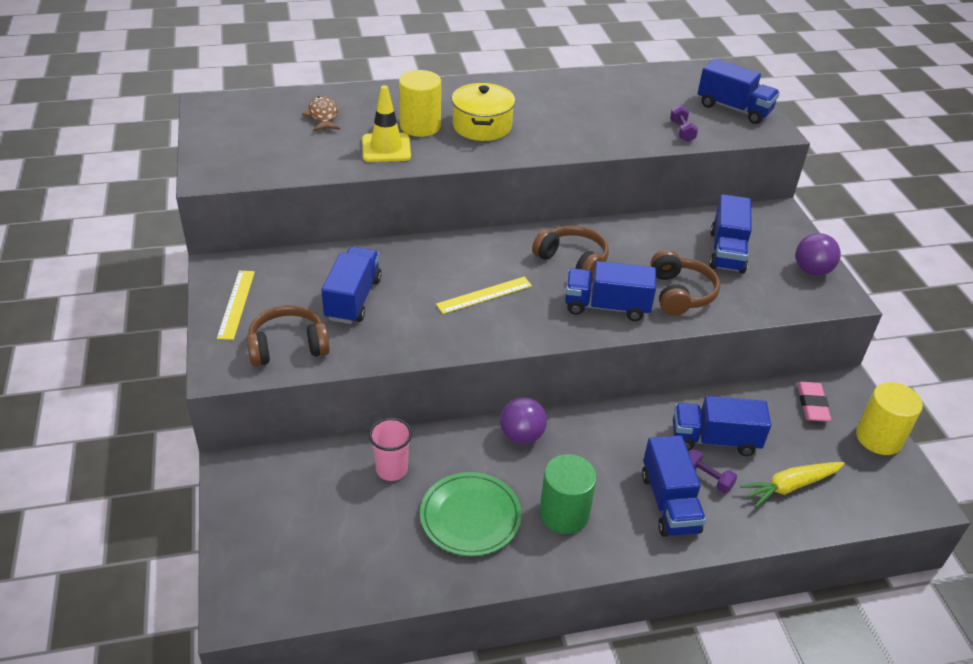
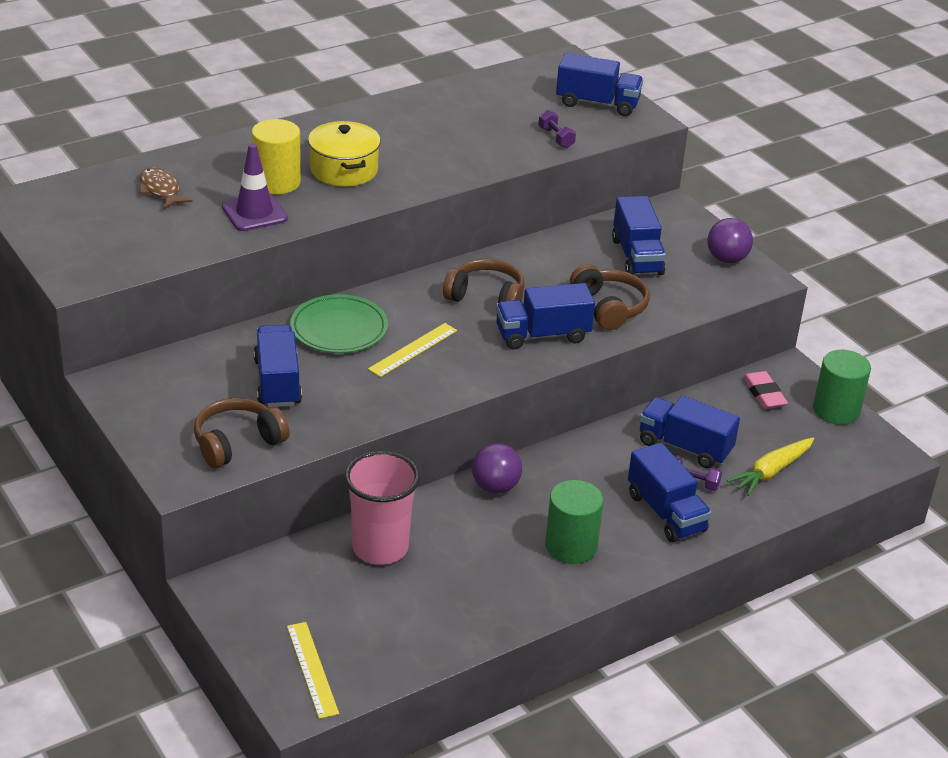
camera: 20 degrees left, 5 degrees down
yellow ruler [217,271,255,340] -> yellow ruler moved to [287,622,339,719]
yellow traffic cone [362,85,411,162] -> purple traffic cone [222,144,288,231]
pink cup [369,418,412,481] -> pink cup [344,451,420,565], size x1.62
green plate [420,472,522,556] -> green plate moved to [290,294,388,353]
blue truck [673,396,771,456] -> blue truck turned 45 degrees clockwise [639,396,740,469]
yellow cylinder [856,382,923,455] -> green cylinder [813,350,871,425]

